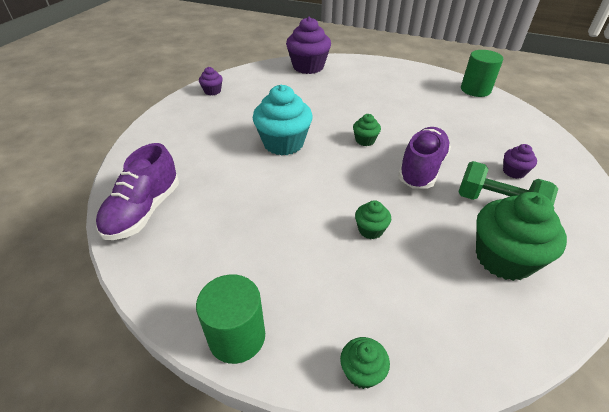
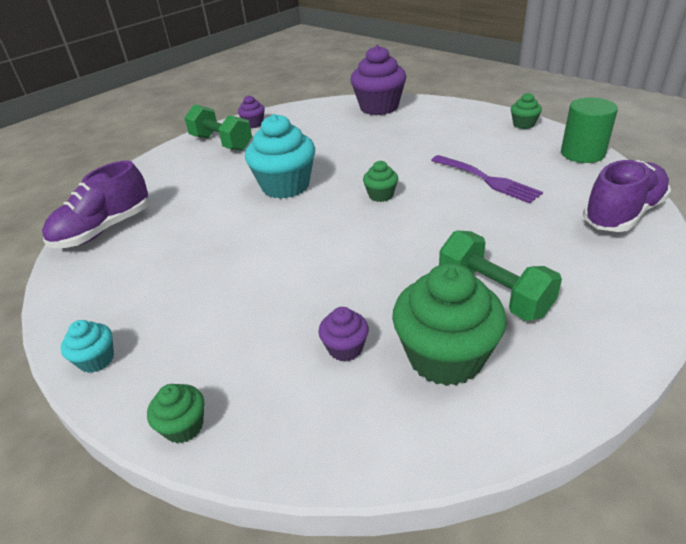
camera: 25 degrees right, 5 degrees down
green cylinder [196,274,265,364] -> turquoise cupcake [61,320,114,373]
green cupcake [355,200,391,239] -> green cupcake moved to [511,93,542,129]
purple shoe [398,127,451,189] -> purple shoe moved to [583,160,671,232]
purple cupcake [503,144,537,179] -> purple cupcake moved to [318,307,369,361]
none -> green dumbbell [184,104,252,151]
none -> purple fork [431,155,543,203]

